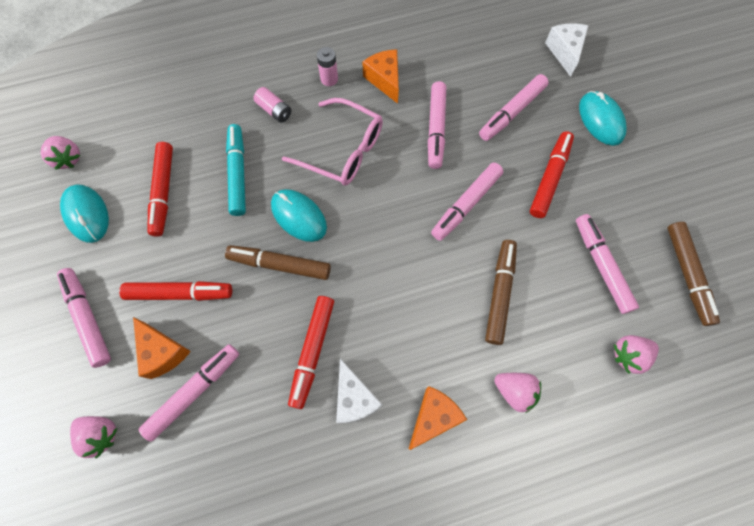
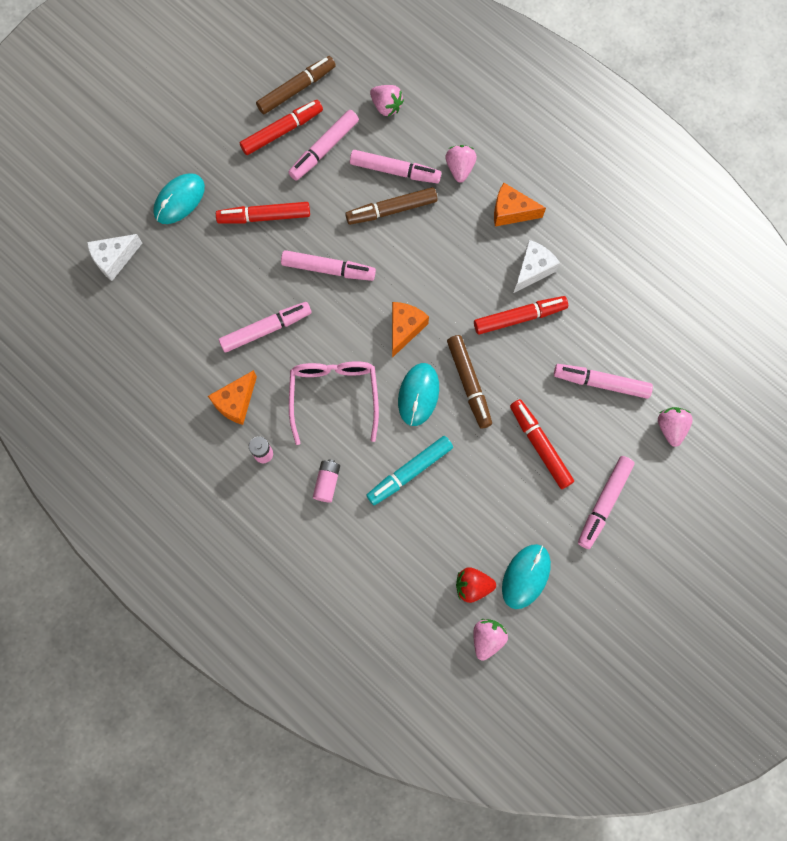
camera: 120 degrees left, 5 degrees up
orange cheese [133,317,191,379] -> orange cheese moved to [392,302,429,358]
red marker [147,142,173,236] -> red marker moved to [240,100,323,155]
pink marker [479,74,549,141] -> pink marker moved to [350,150,441,183]
none -> red strawberry [456,567,496,603]

